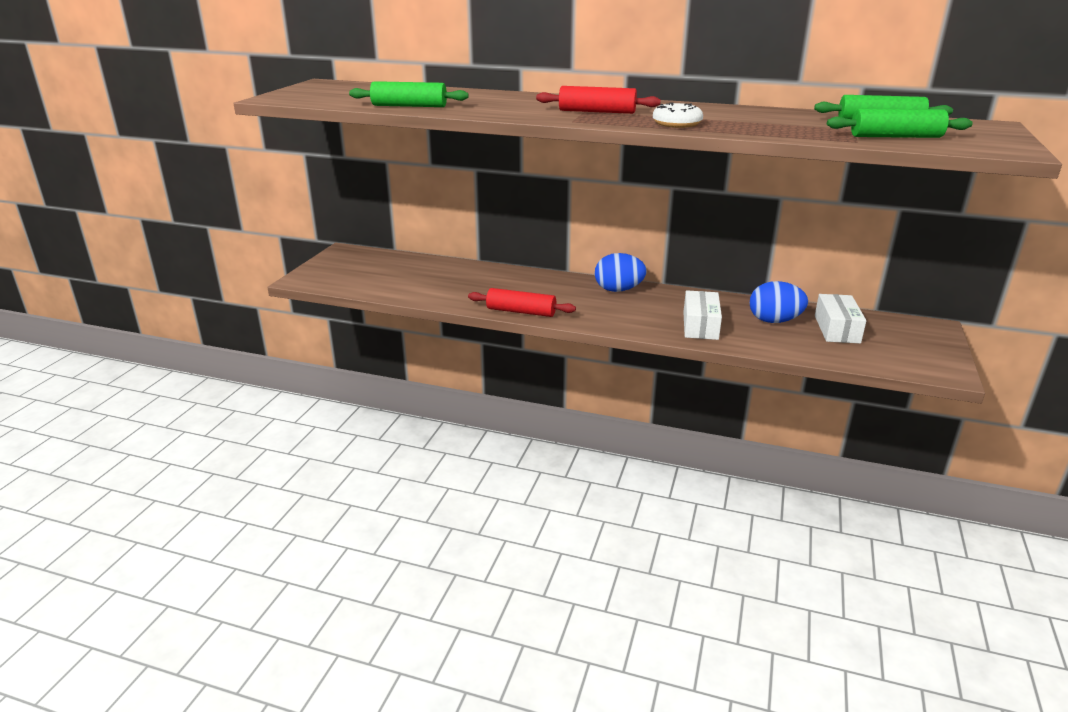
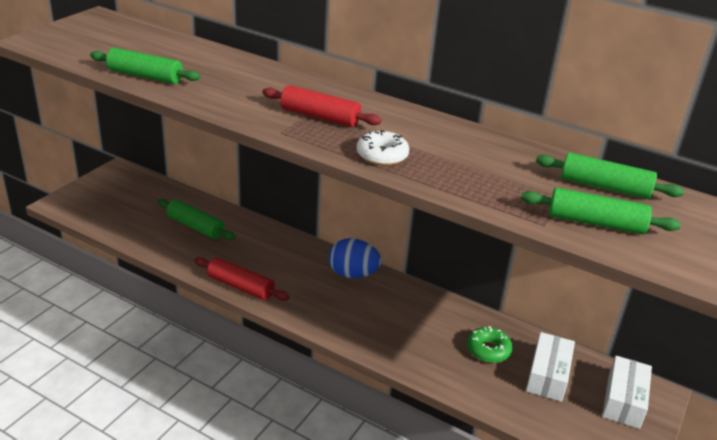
camera: 10 degrees right, 5 degrees up
white box [684,290,722,340] -> white box moved to [602,356,652,429]
blue egg [750,281,808,323] -> green donut [467,326,513,363]
none -> green rolling pin [157,199,235,240]

